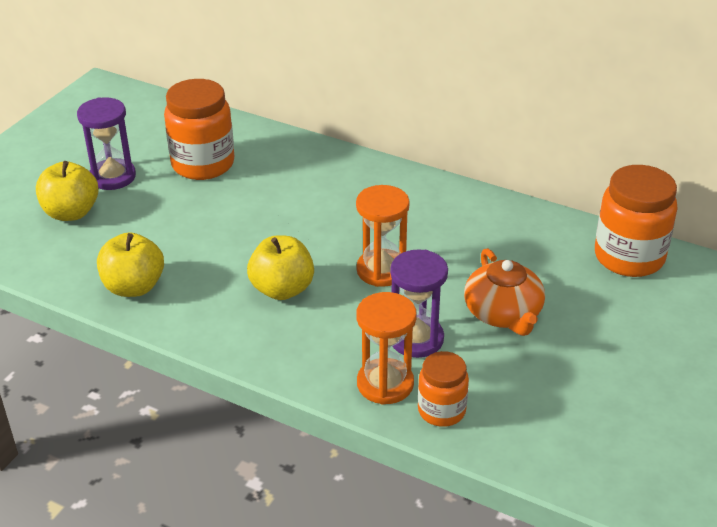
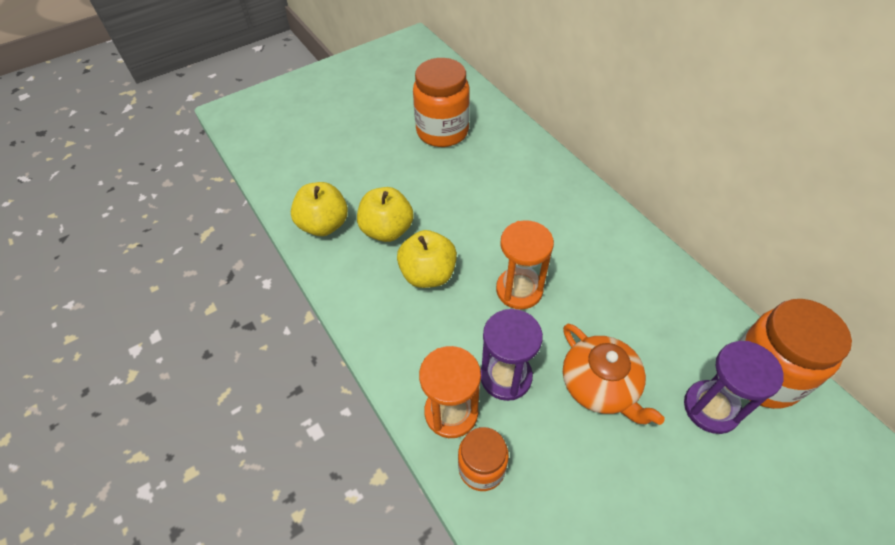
camera: 30 degrees right, 15 degrees up
yellow apple [36,161,99,221] -> yellow apple moved to [357,187,414,242]
purple hourglass [77,97,136,190] -> purple hourglass moved to [684,341,784,434]
orange teapot [464,248,545,336] -> orange teapot turned 45 degrees counterclockwise [563,324,665,425]

